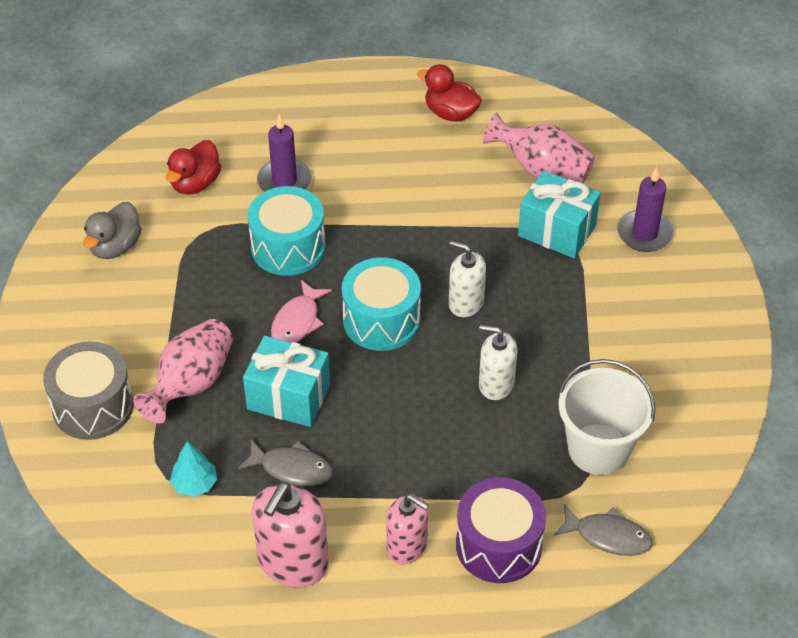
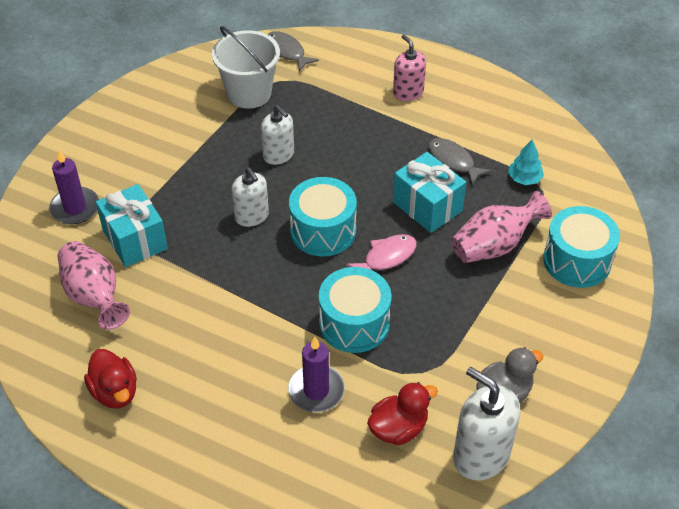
camera: 150 degrees left, 0 degrees up
grey drum [43,341,134,440] -> turquoise drum [543,206,620,288]
pink soap dispenser [252,482,329,587] -> none
purple drum [456,477,546,583] -> none
none -> white soap dispenser [453,367,520,481]

